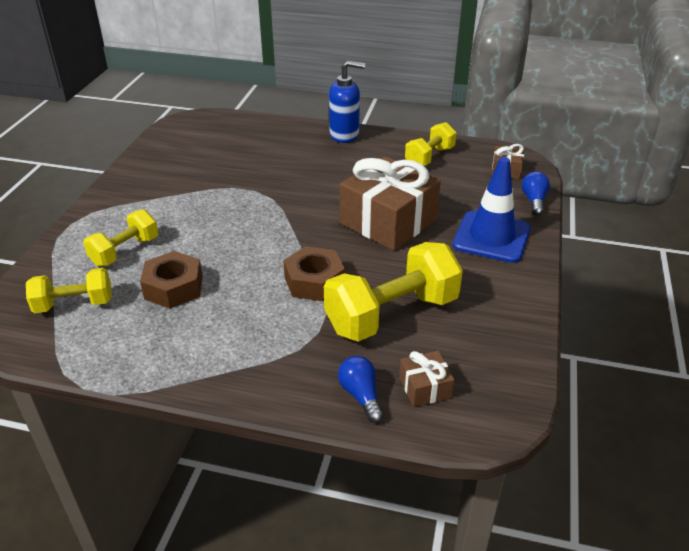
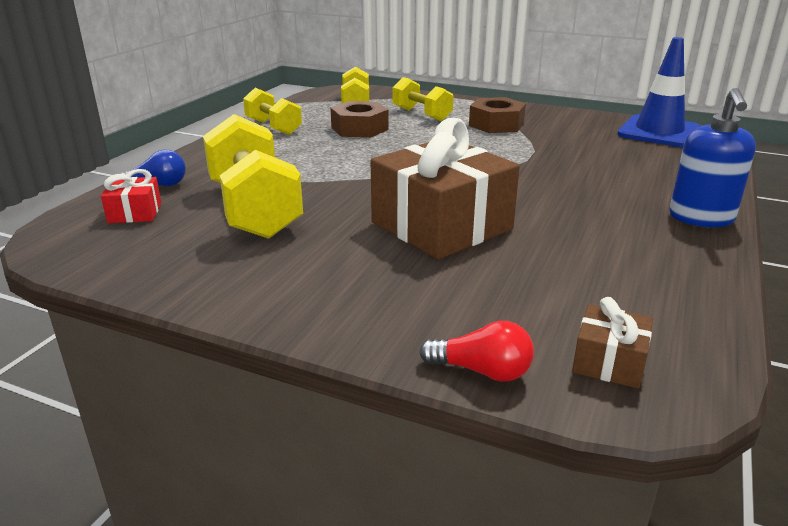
camera: 100 degrees right, 10 degrees down
brown nut [283,246,345,301] -> brown nut moved to [469,97,526,133]
brown gift [399,351,454,407] -> red gift [101,169,161,223]
yellow dumbbell [405,122,456,166] -> yellow dumbbell moved to [243,88,302,135]
blue traffic cone [452,157,531,263] -> blue traffic cone moved to [617,37,700,147]
blue light bulb [522,171,550,216] -> red light bulb [419,321,534,382]

